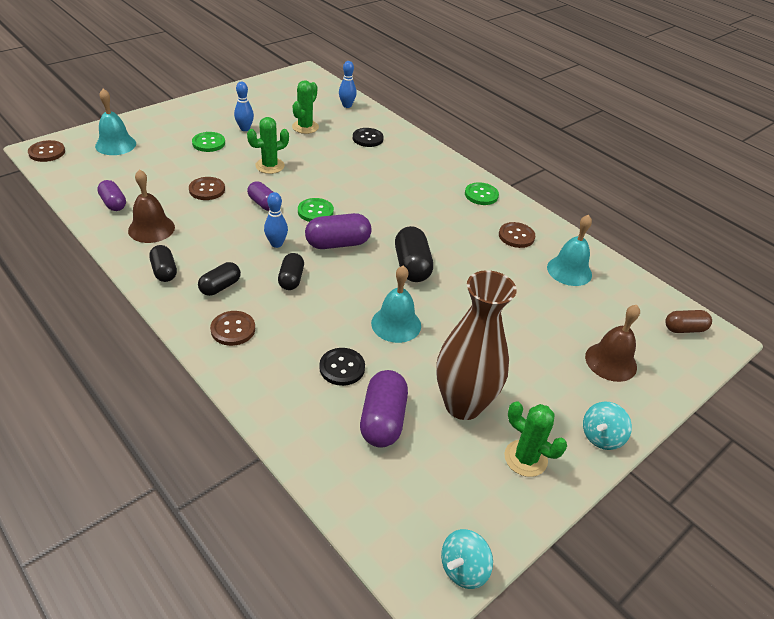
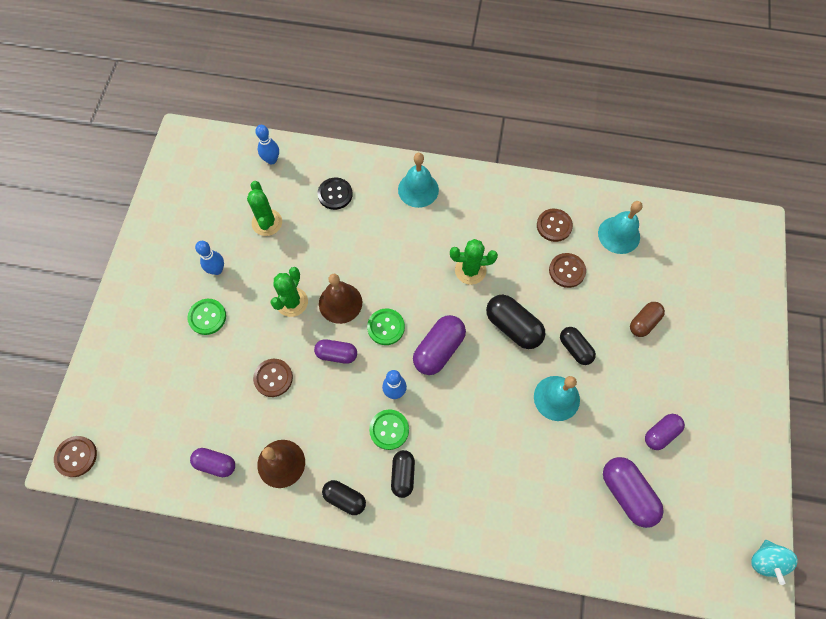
camera: 35 degrees left, 25 degrees up
turquoise bell [95,89,136,155] -> turquoise bell moved to [398,153,439,208]
brown button [210,311,255,346] -> brown button moved to [549,253,586,288]
black capsule [278,253,304,290] -> black capsule moved to [560,327,596,365]
black button [319,348,365,386] -> none
brown vase [436,270,517,420] -> purple capsule [645,414,685,450]
green button [465,182,499,205] -> green button moved to [369,409,409,450]
green cactus [504,401,567,477] -> green cactus moved to [450,239,498,285]
turquoise spinning top [583,401,632,450] -> none
brown bell [585,305,640,382] -> brown bell moved to [319,274,362,324]
brown capsule [665,310,712,333] -> brown capsule moved to [630,302,665,337]

